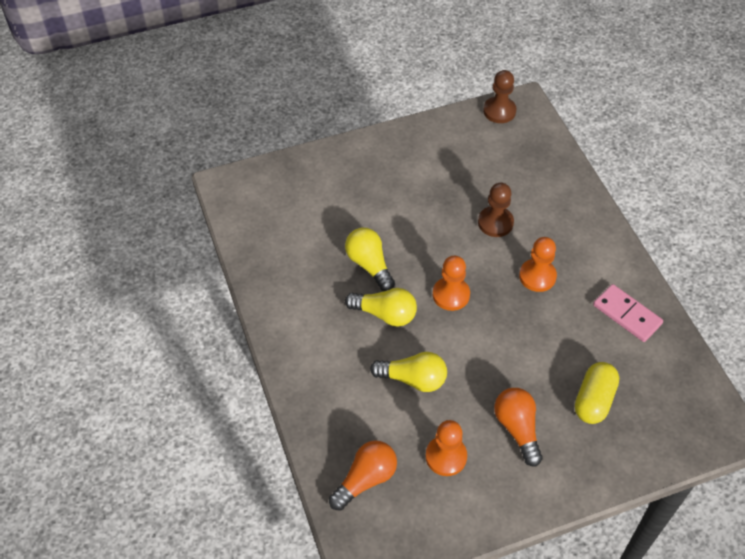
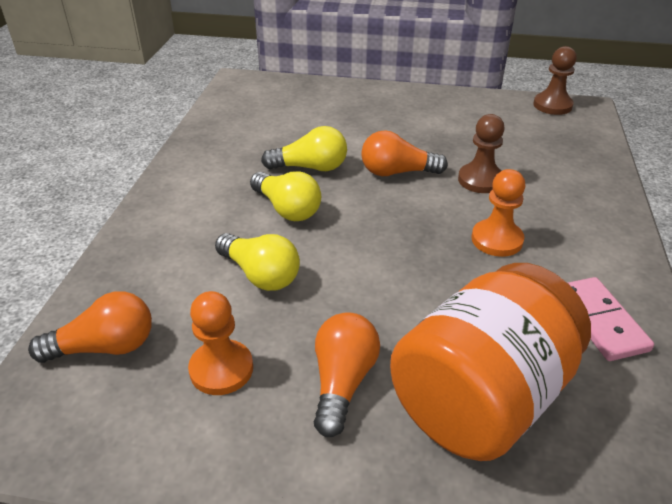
camera: 30 degrees right, 15 degrees down
yellow light bulb [345,228,395,291] -> yellow light bulb turned 90 degrees clockwise [261,126,347,171]
orange pawn [433,256,470,311] -> none
yellow capsule [575,362,619,424] -> orange jar [390,263,591,461]
none -> orange light bulb [361,130,448,176]

